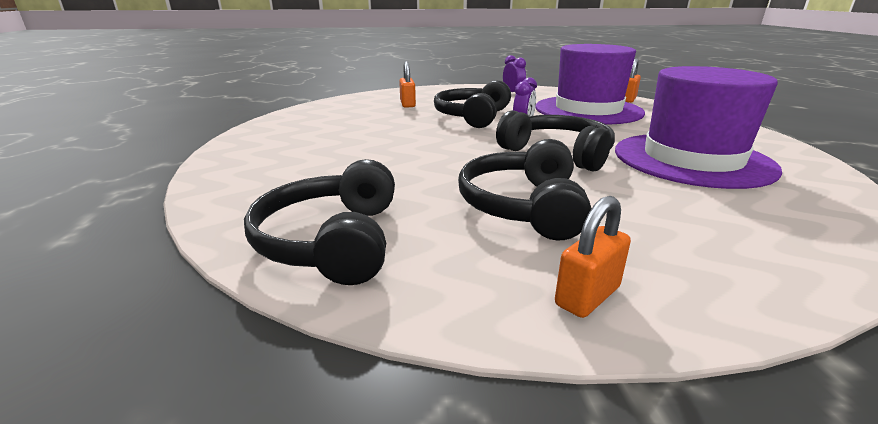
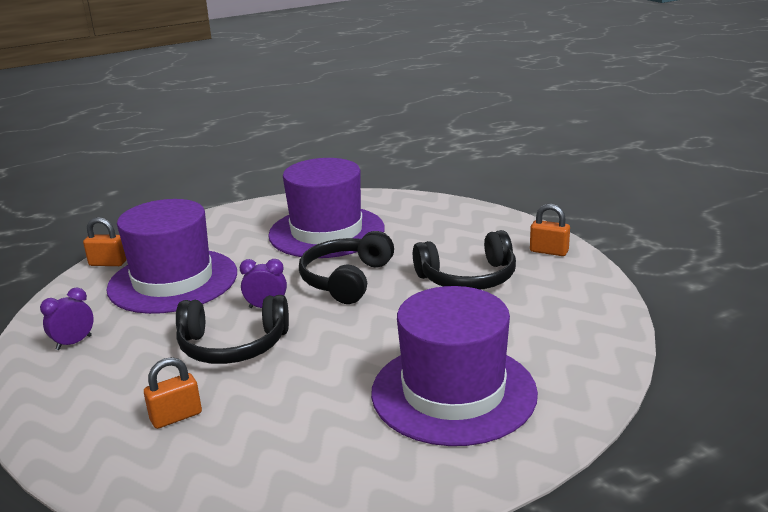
camera: 110 degrees left, 0 degrees up
black headphones [244,159,395,285] -> none
none -> purple hat [371,286,538,446]

